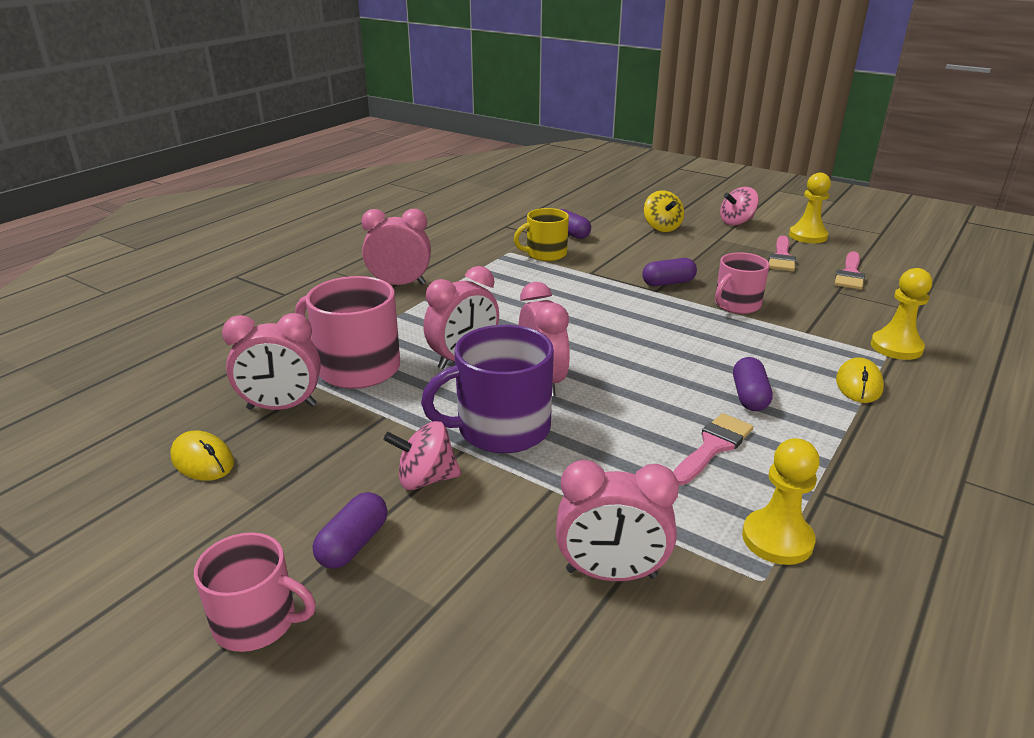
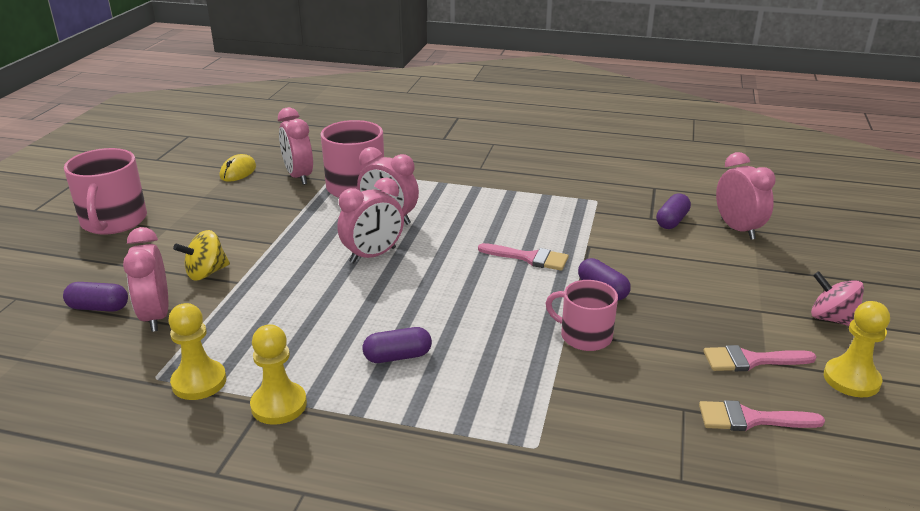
camera: 70 degrees right, 0 degrees up
pink mug [194,532,316,652] -> pink mug [64,148,147,234], size x1.55
purple capsule [313,492,387,569] -> purple capsule moved to [63,282,128,312]
pink clock [362,209,431,285] -> pink clock moved to [716,152,776,240]
pink spinning top [383,421,461,490] -> none
purple mug [421,325,554,453] -> none
yellow mug [514,208,569,261] -> none
yellow spinning top [644,190,684,232] -> yellow spinning top moved to [173,230,230,281]
pink brush [673,413,753,485] -> pink brush moved to [478,243,569,271]
yellow mouse [836,357,884,403] -> none
yellow pawn [871,268,932,360] -> yellow pawn moved to [250,324,307,425]

